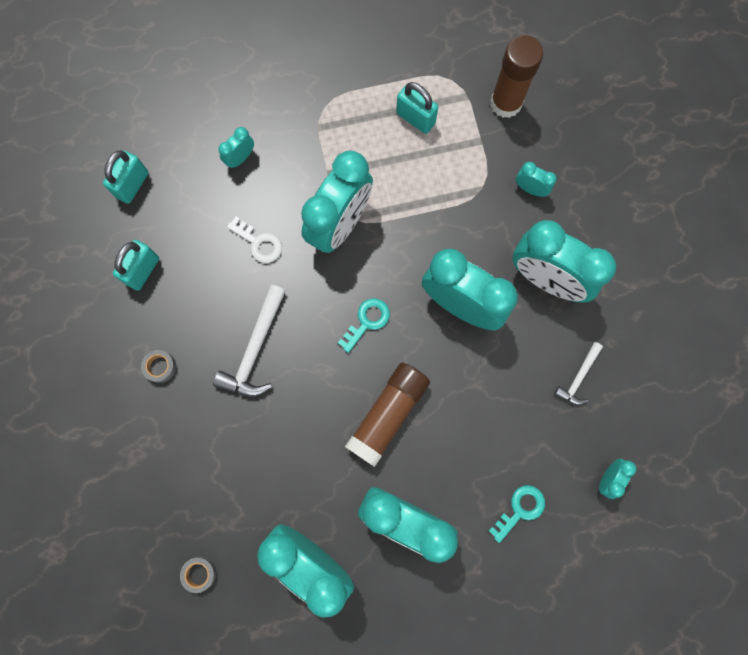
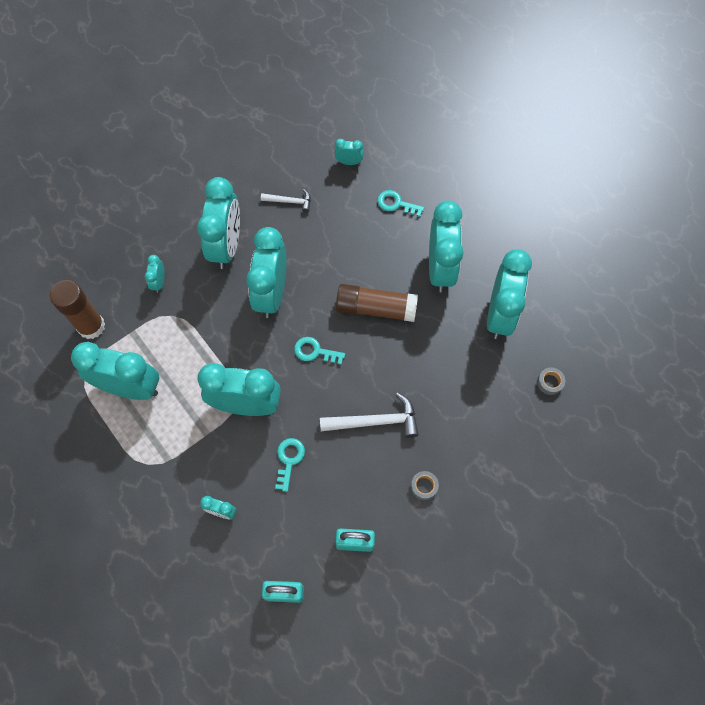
camera: 115 degrees left, 10 degrees down
white key [227,217,282,263] -> turquoise key [275,438,305,492]
turquoise padlock [396,82,438,134] -> turquoise clock [71,342,159,400]

